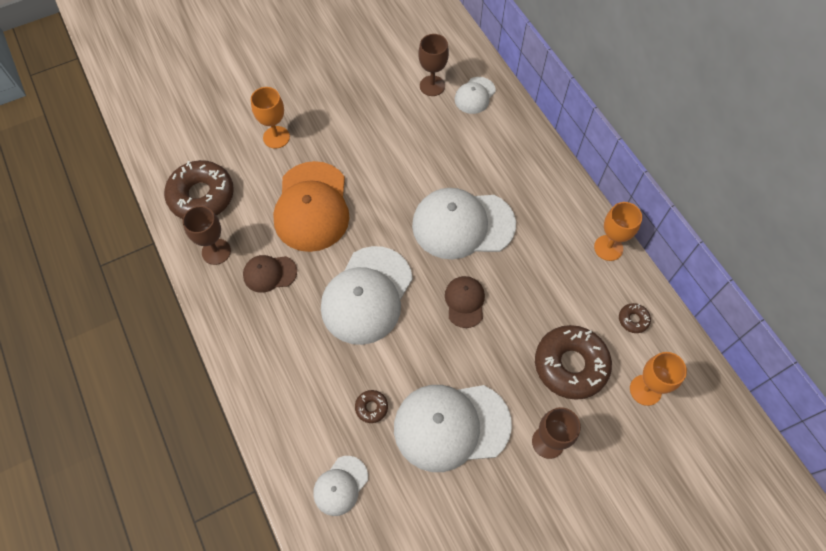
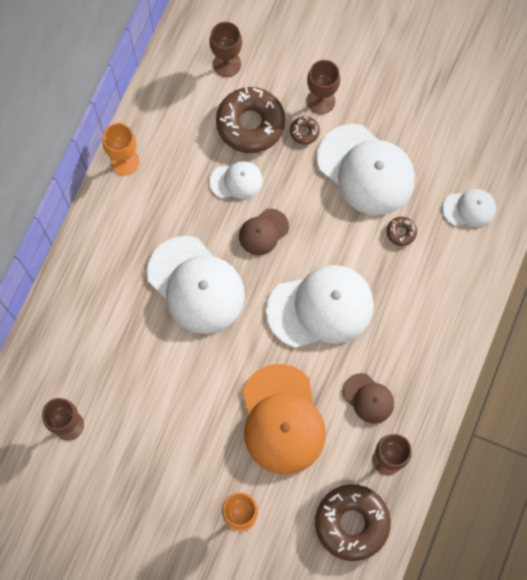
camera: 130 degrees left, 10 degrees up
orange cap [273,161,349,252] -> orange cap turned 120 degrees clockwise [242,364,326,475]
white cap [455,77,496,114] -> white cap moved to [210,161,263,199]
brown donut [619,303,651,333] -> brown donut moved to [290,116,320,145]
orange goblet [630,352,687,406] -> brown goblet [209,22,242,77]

